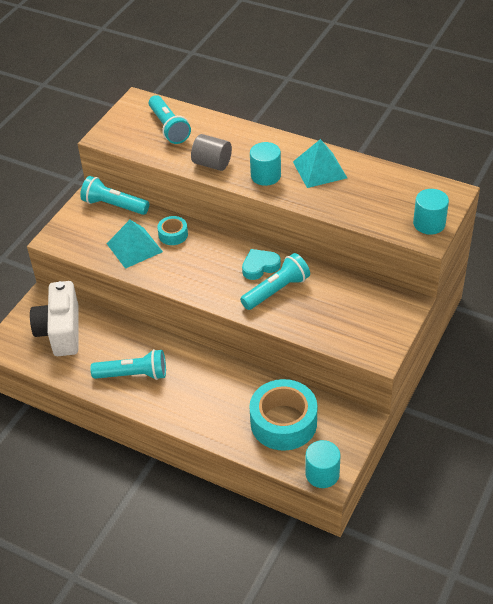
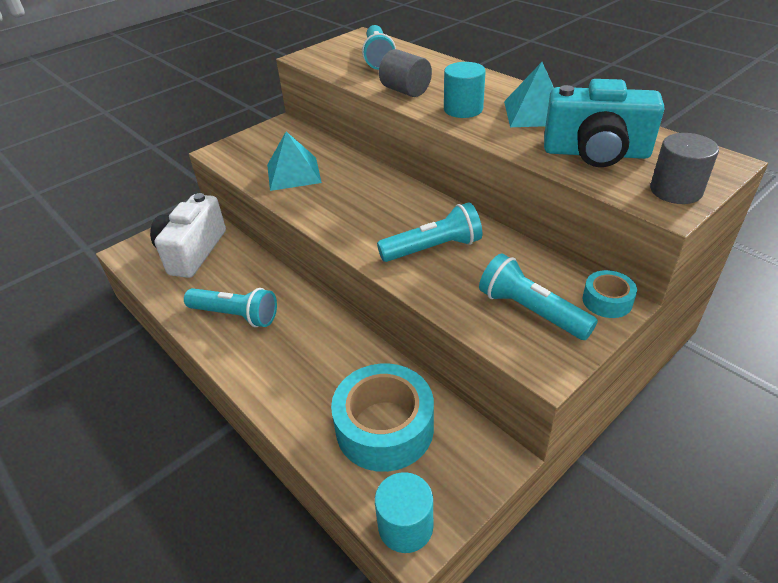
camera: 20 degrees right, 5 degrees down
turquoise flashlight [80,176,149,215] -> turquoise flashlight moved to [479,253,598,340]
turquoise tape [157,216,188,245] -> turquoise tape moved to [583,270,637,318]
turquoise heart [242,249,281,280] -> none
turquoise cylinder [413,189,449,235] -> grey cylinder [650,133,719,204]
none -> turquoise camera [544,79,664,167]

